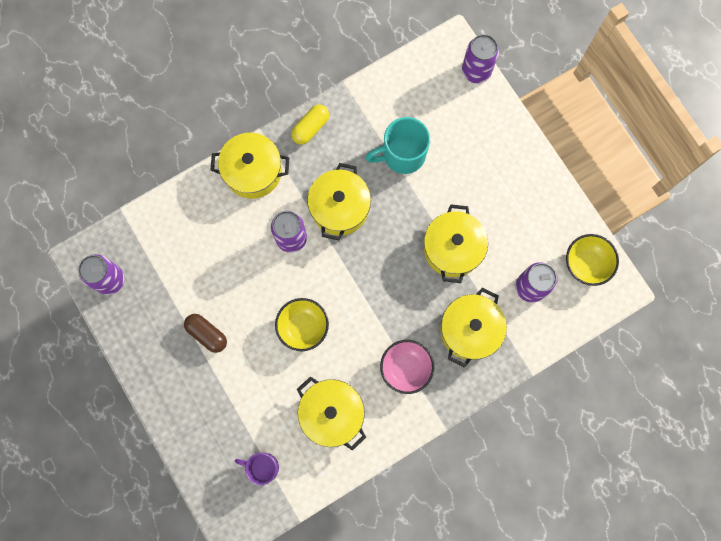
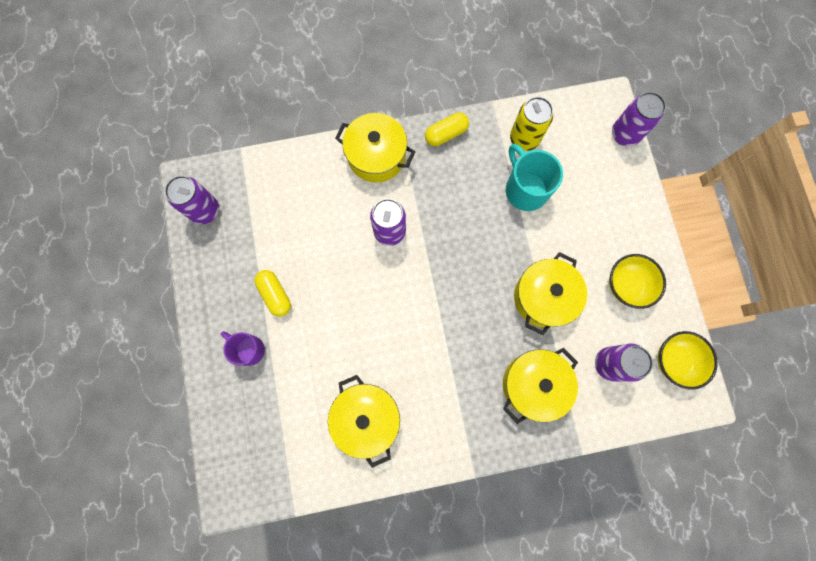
camera: 20 degrees right, 0 degrees up
brown capsule [184,314,227,353] -> yellow capsule [254,270,291,317]
purple mug [235,453,279,485] -> purple mug moved to [221,331,265,366]
yellow bowl [275,298,329,351] -> yellow bowl moved to [609,254,666,309]
yellow pot [307,163,371,240] -> none
turquoise mug [365,117,430,174] -> turquoise mug turned 60 degrees clockwise [506,144,563,211]
pink bowl [380,340,434,394] -> none
none -> yellow can [510,97,553,151]

